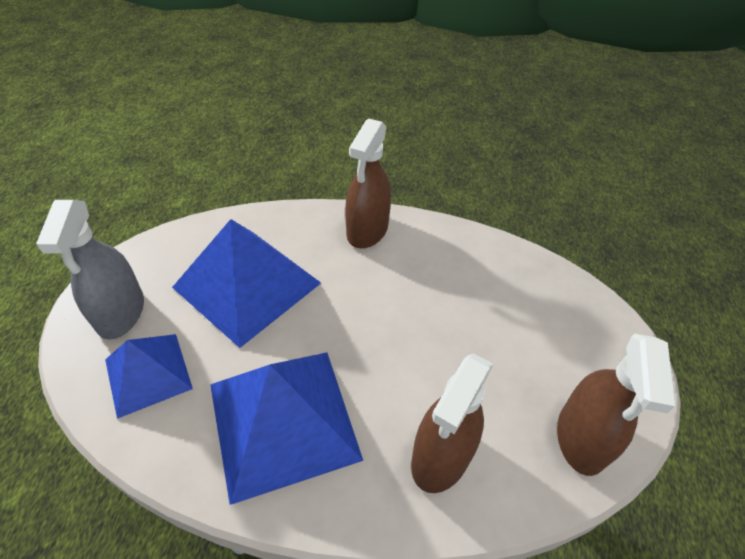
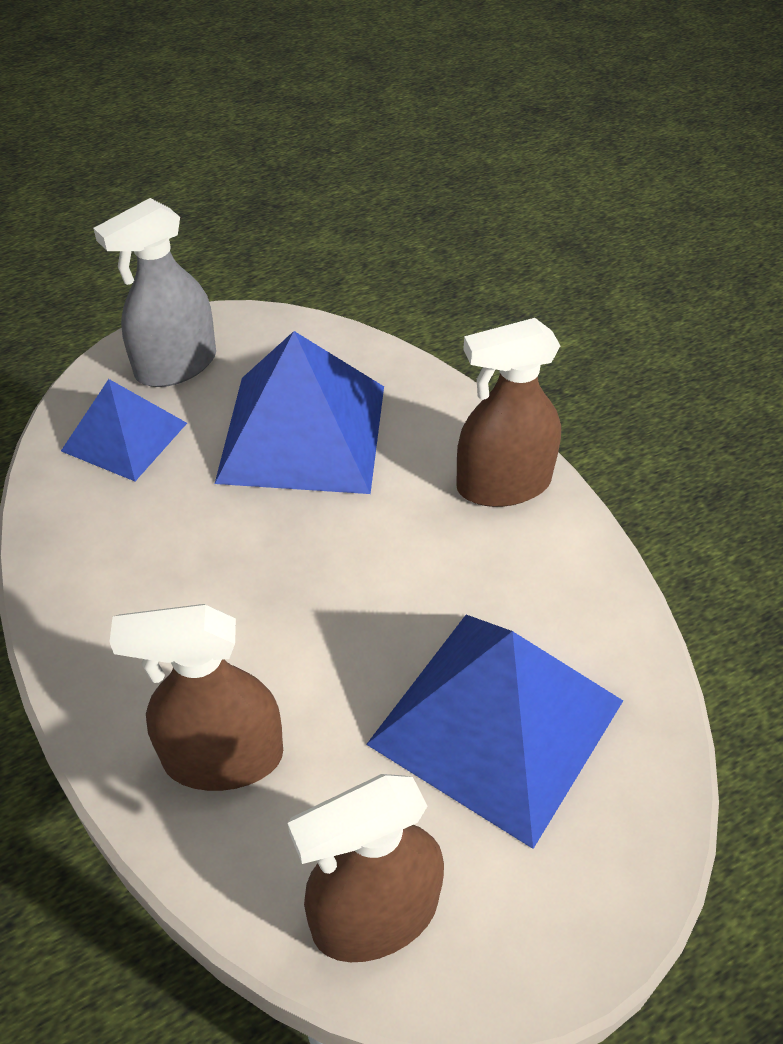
camera: 55 degrees right, 0 degrees up
blue pyramid [210,352,363,505] -> blue pyramid moved to [366,615,623,849]

